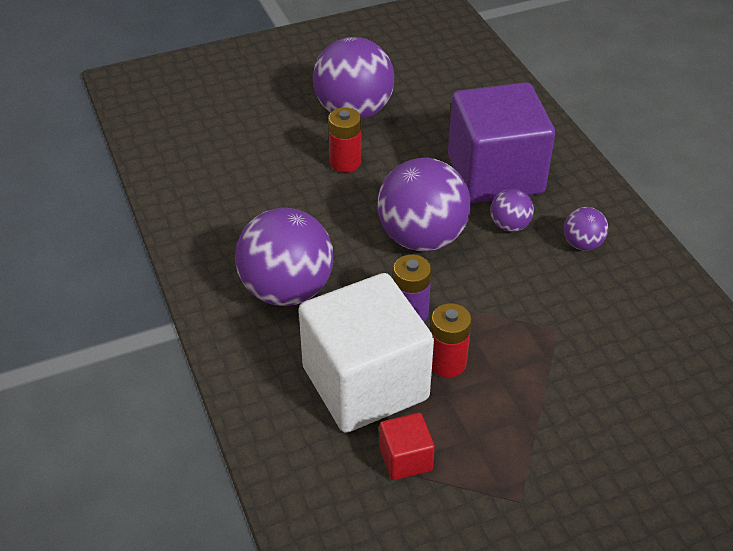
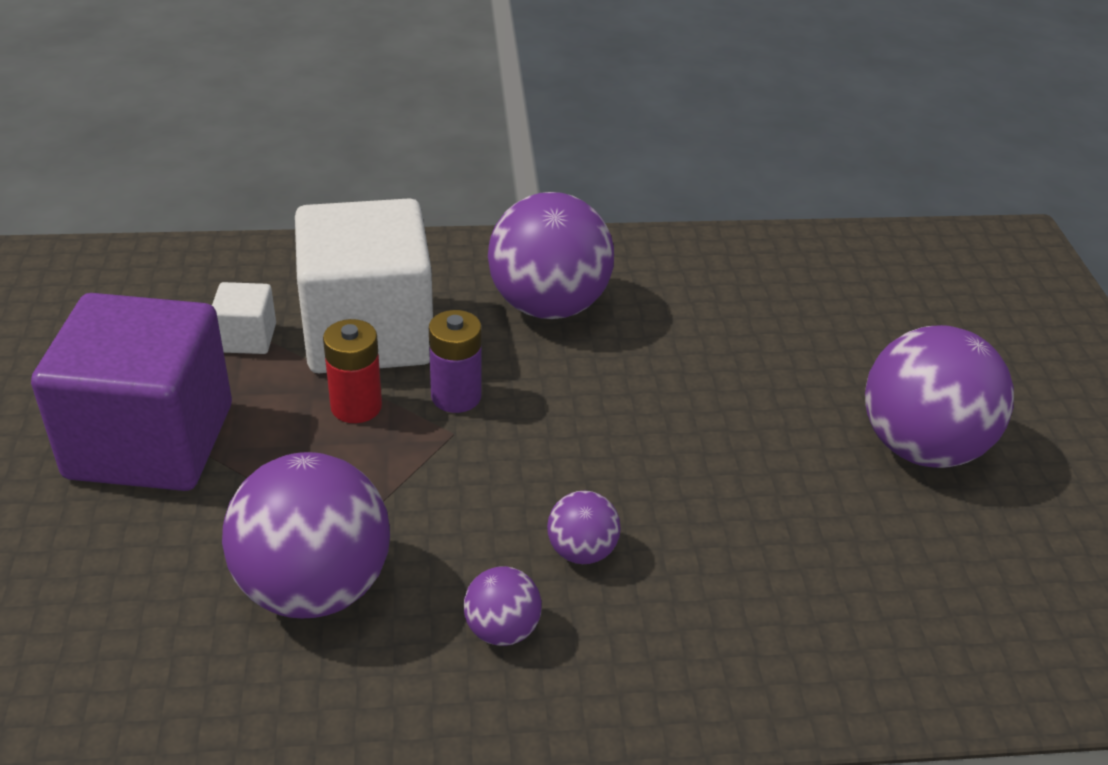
camera: 105 degrees right, 5 degrees down
red battery [328,108,361,173] -> none
purple ball [378,158,471,251] -> purple ball moved to [222,452,390,618]
red cube [379,413,435,480] -> white cube [212,282,276,354]
purple cube [448,82,555,203] -> purple cube moved to [31,293,232,491]

